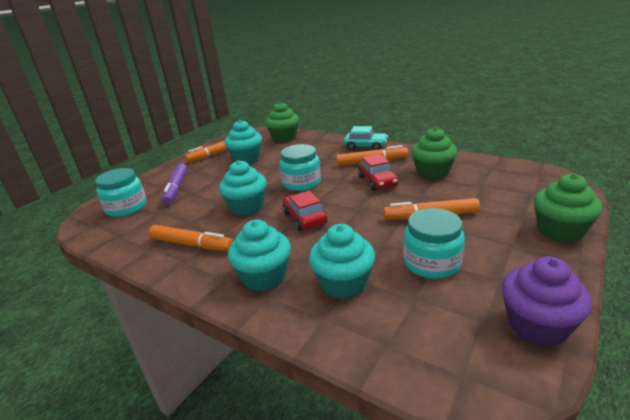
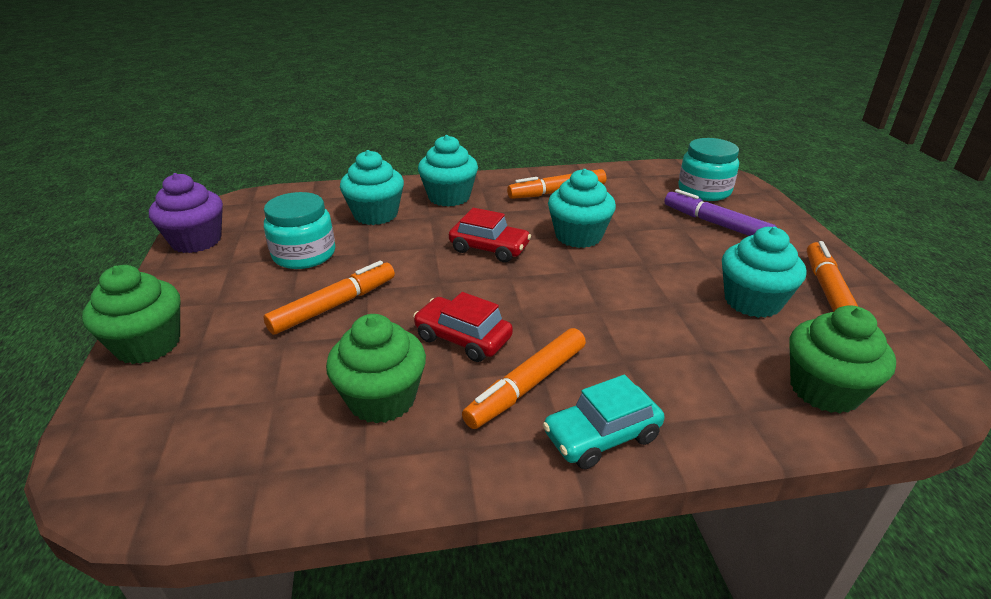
camera: 135 degrees right, 5 degrees up
turquoise jar [279,144,321,191] -> none

